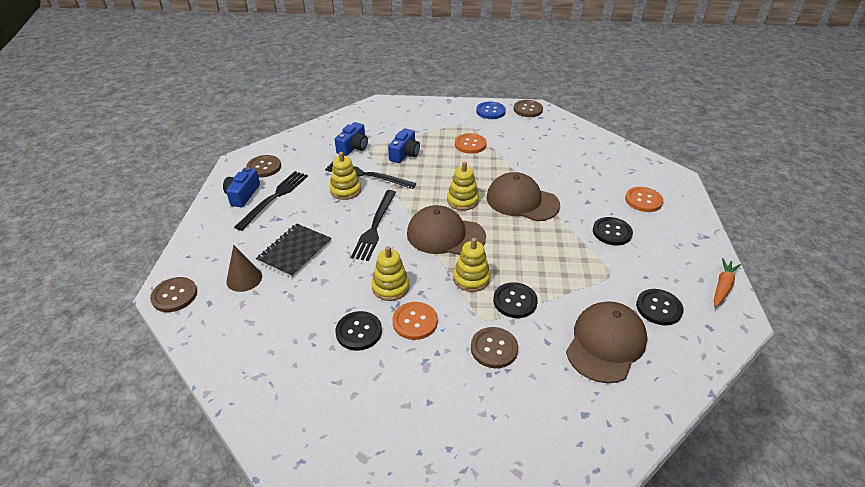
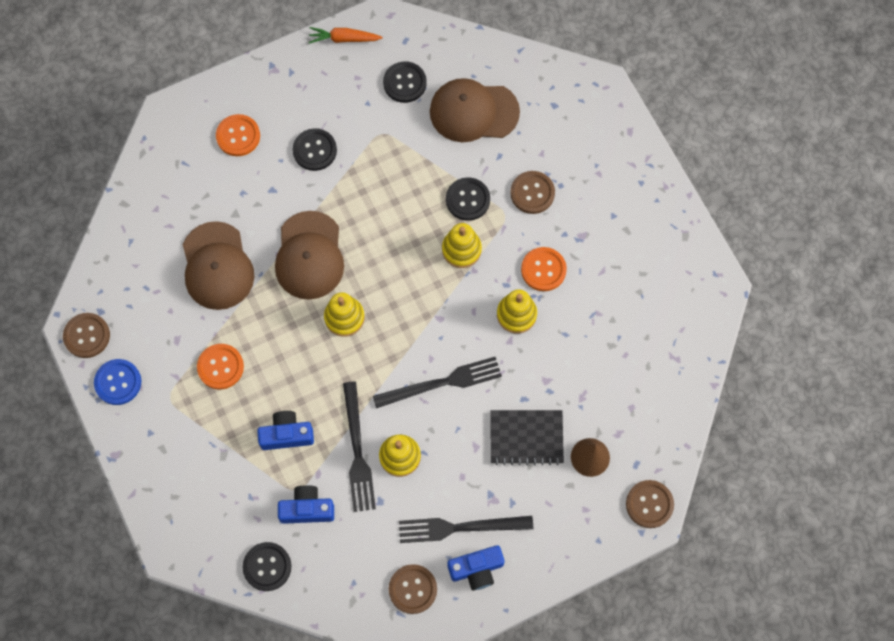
camera: 120 degrees left, 30 degrees up
black button [335,311,382,351] -> black button moved to [243,542,291,591]
brown cap [407,205,486,255] -> brown cap moved to [183,221,254,310]

